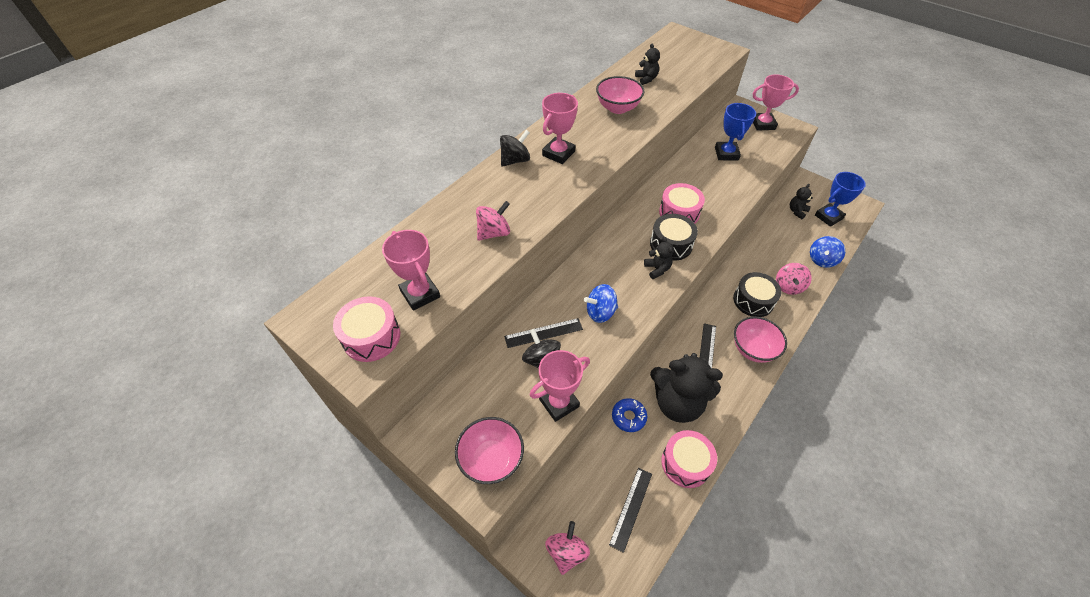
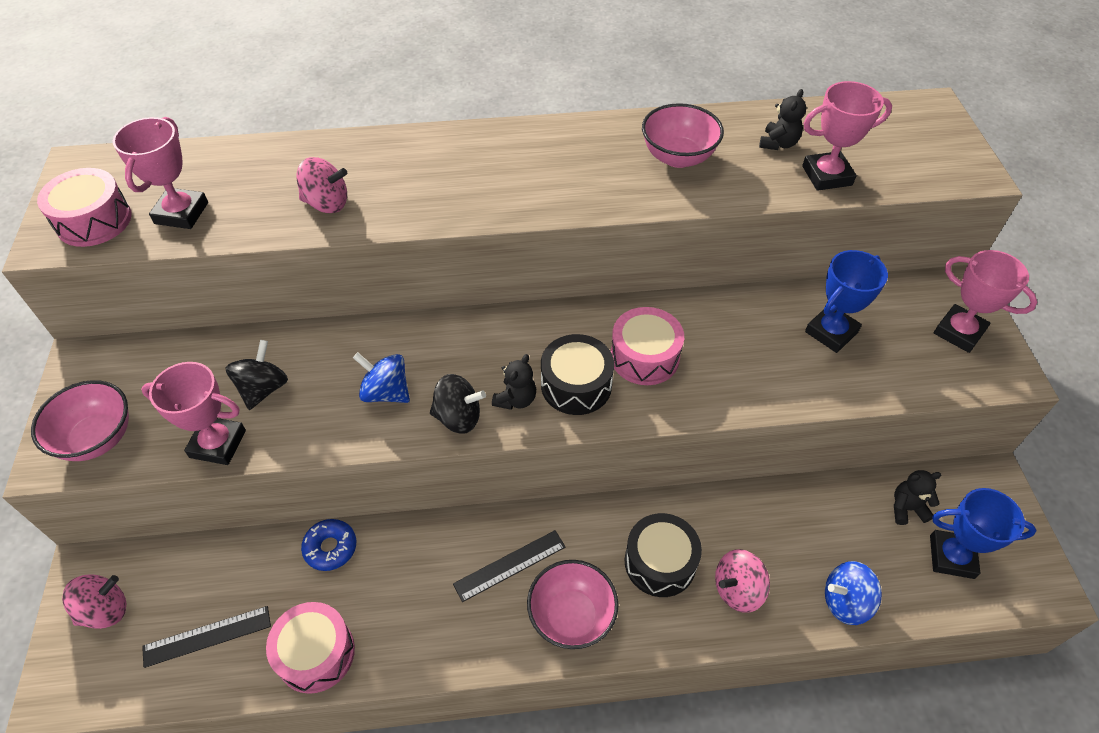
camera: 45 degrees right, 0 degrees up
black spinning top [500,130,530,167] -> black spinning top moved to [430,374,486,434]
black ruler [504,318,583,348] -> none
pink trophy [542,93,578,164] -> pink trophy moved to [802,81,892,191]
black teddy bear [650,353,723,423] -> none

